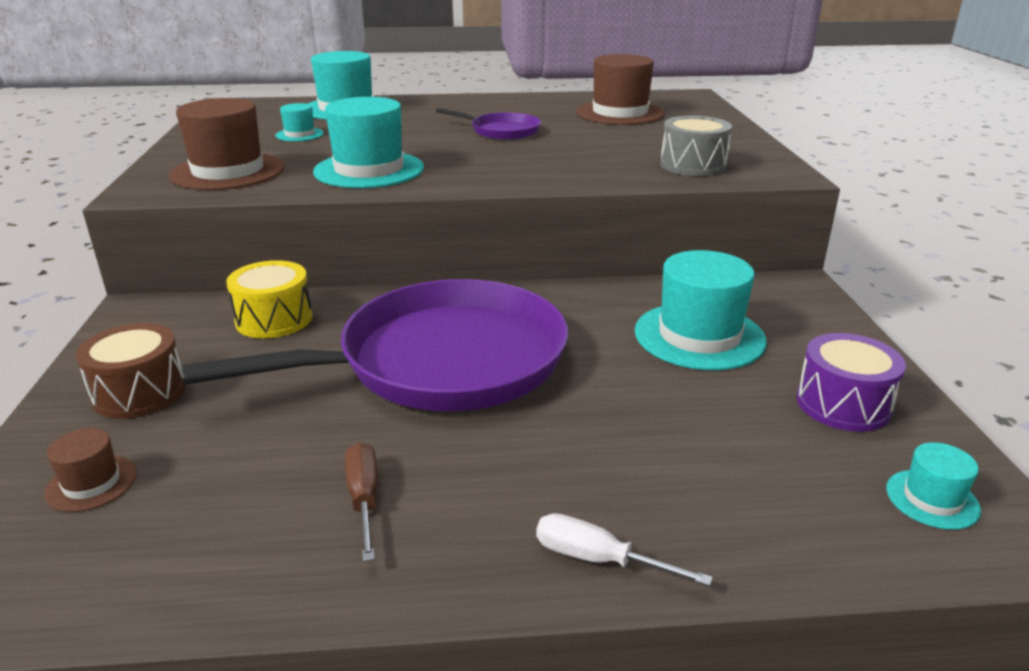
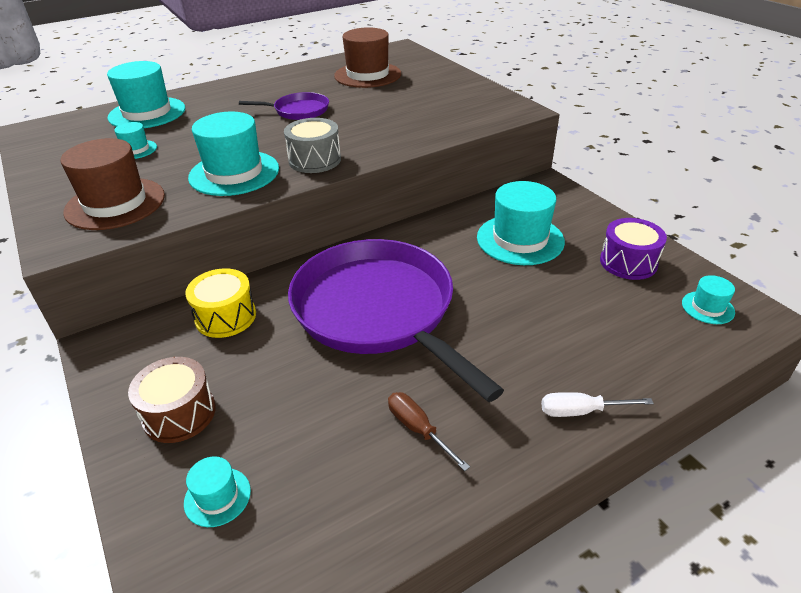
camera: 25 degrees left, 10 degrees up
brown hat [44,428,137,512] -> turquoise hat [184,456,251,527]
purple pan [183,279,568,411] -> purple pan turned 75 degrees counterclockwise [288,239,504,402]
grey drum [660,116,732,176] -> grey drum moved to [284,118,341,173]

